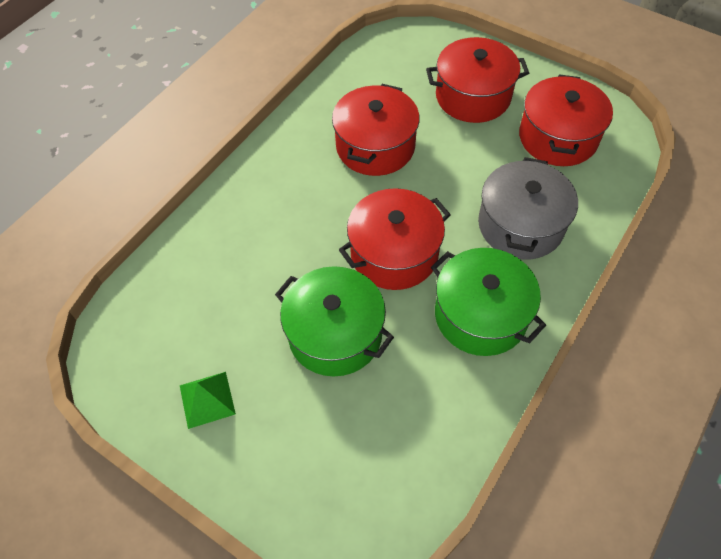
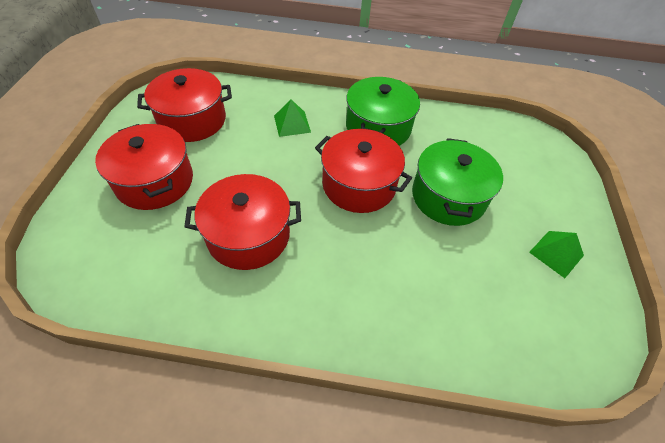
camera: 120 degrees left, 5 degrees down
grey pot [478,157,578,260] -> green pyramid [274,99,311,137]

